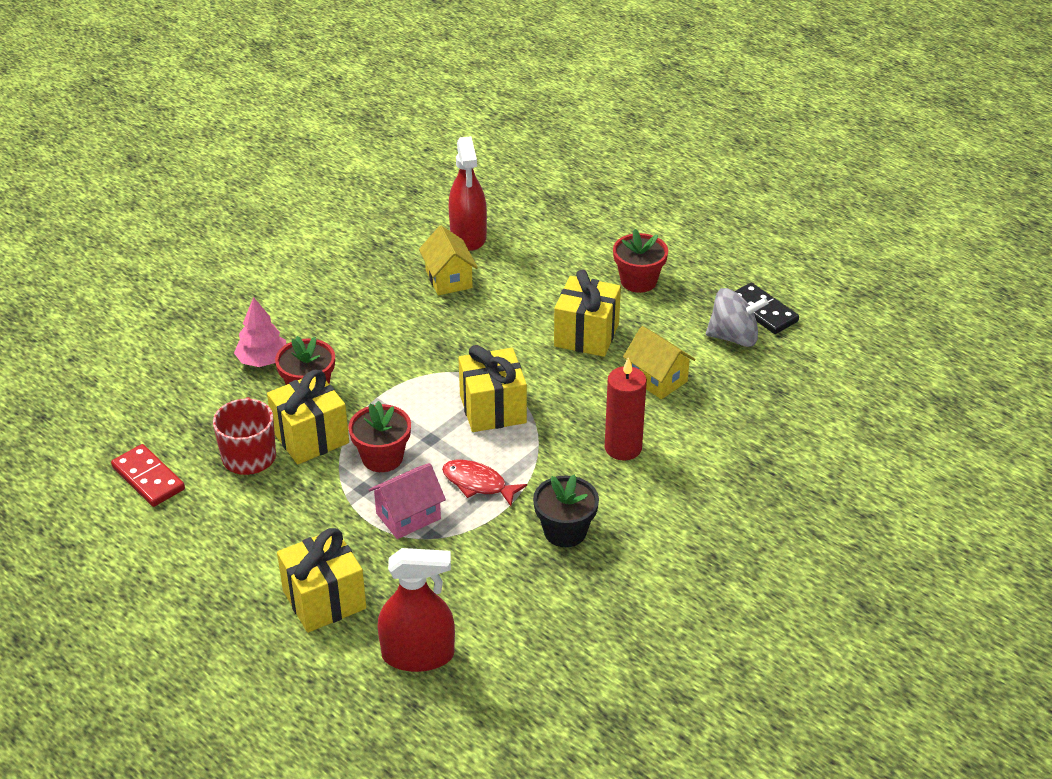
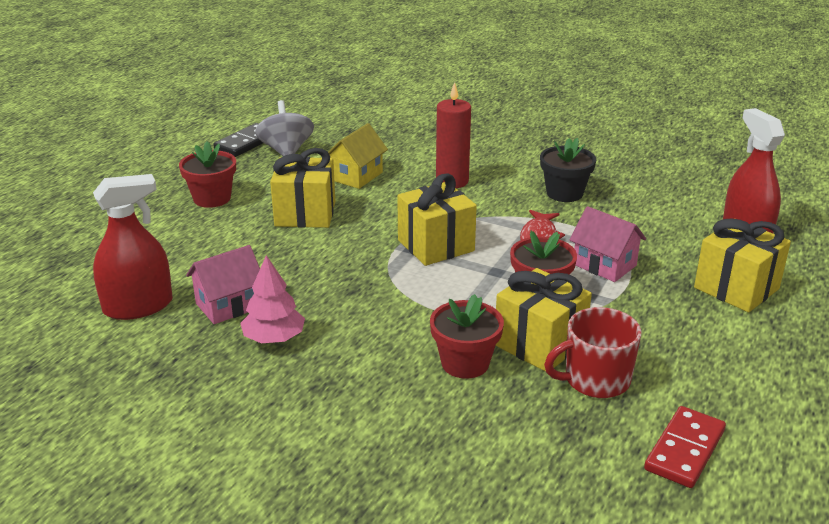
camera: 105 degrees left, 10 degrees down
pink tree [234,297,286,367] -> pink tree moved to [240,255,305,343]
yellow house [419,226,478,295] -> pink house [186,245,260,324]

